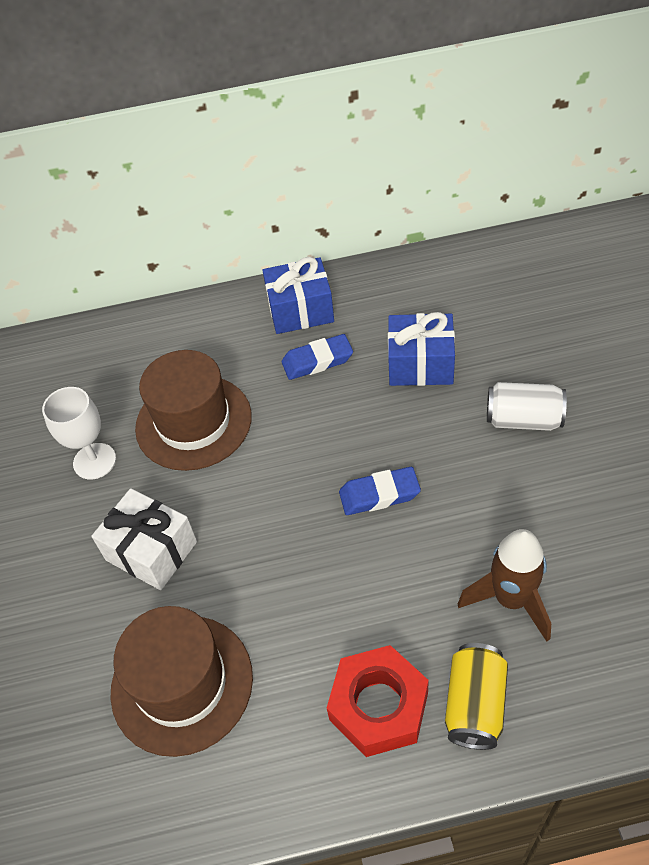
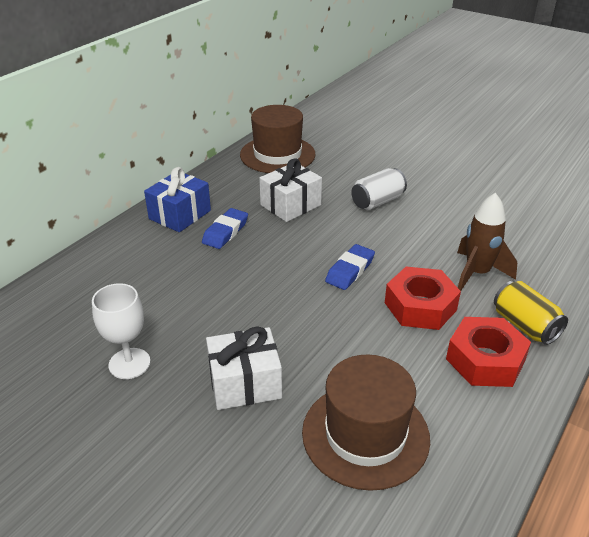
camera: 50 degrees left, 15 degrees down
brown hat [135,350,252,471] -> brown hat moved to [240,105,316,173]
blue gift [388,312,455,386] -> white gift [259,158,322,222]
none -> red nut [385,267,461,330]

